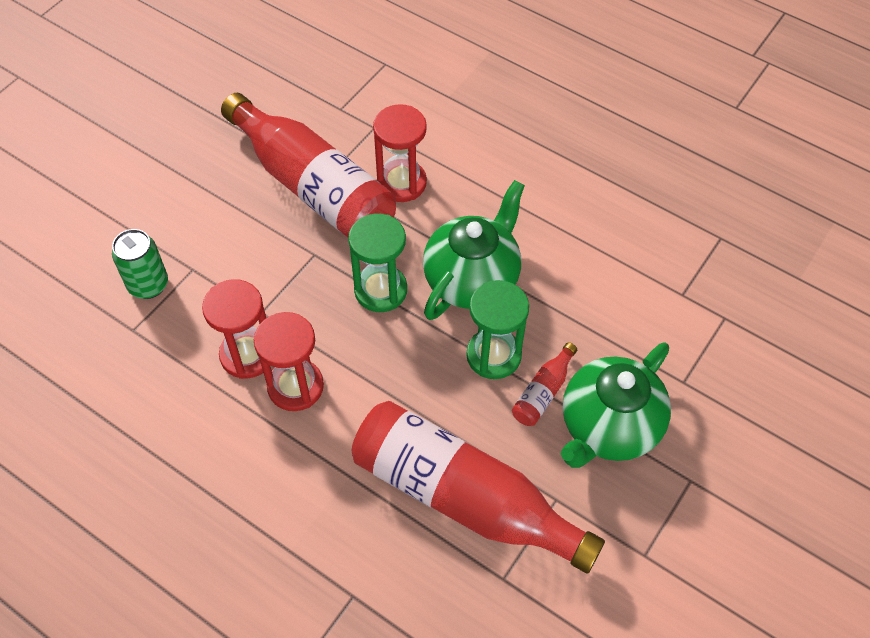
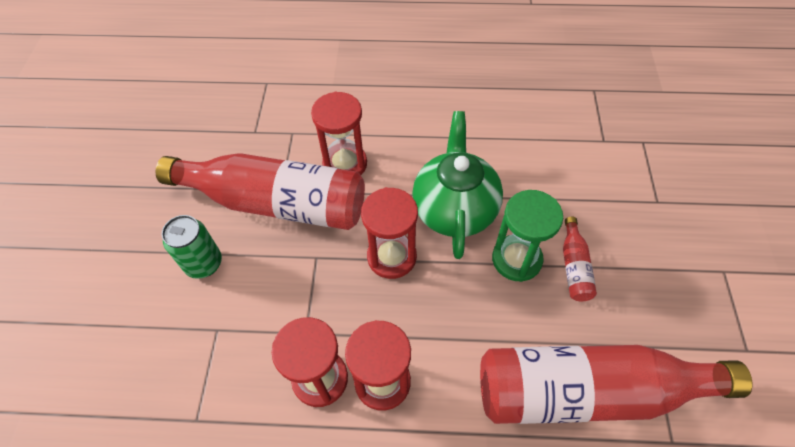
camera: 30 degrees left, 0 degrees up
green can [112,229,168,299] -> green can moved to [162,215,222,279]
green hourglass [348,214,407,312] -> red hourglass [361,187,418,279]
green teapot [561,343,671,468] -> none

